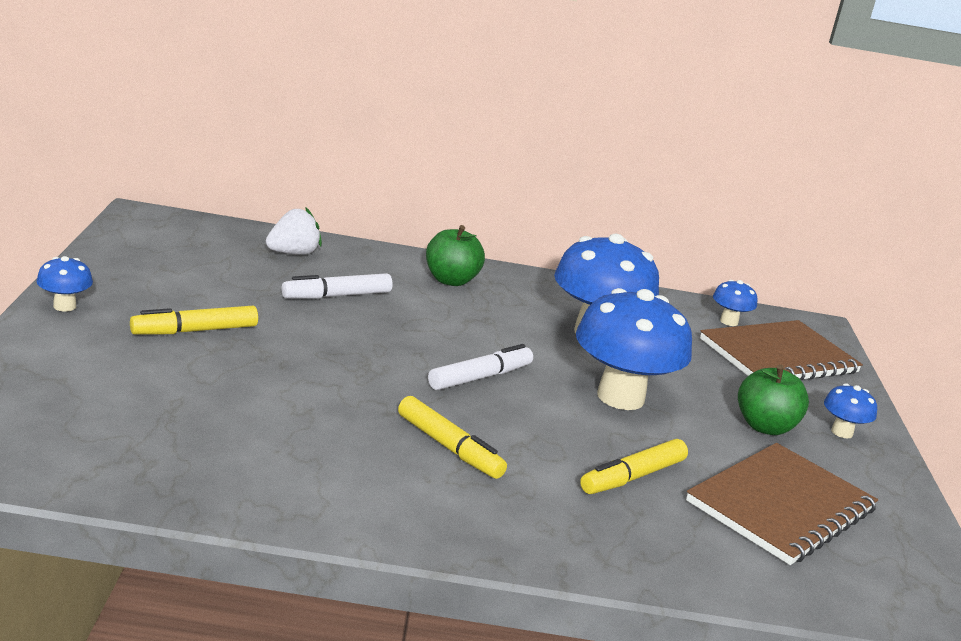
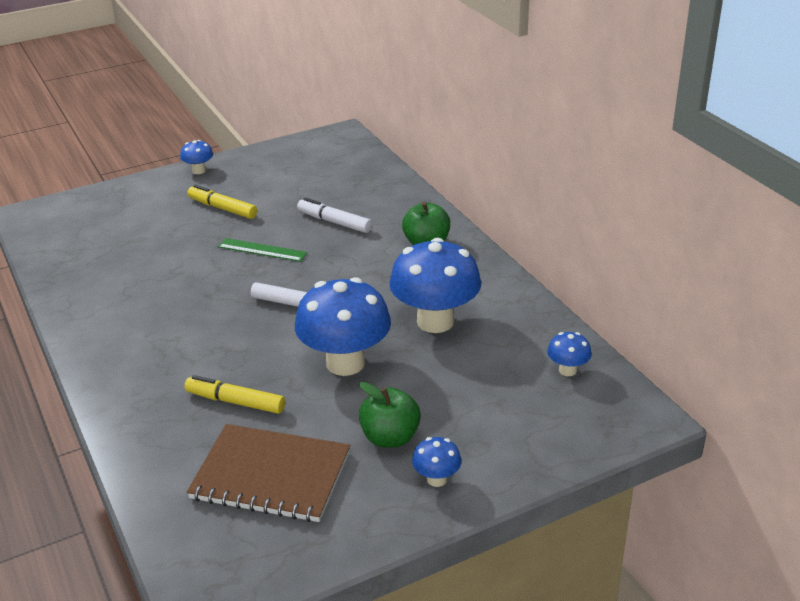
camera: 65 degrees right, 10 degrees up
white strawberry [266,208,322,255] -> none
yellow marker [398,396,507,479] -> none
brown notebook [700,320,863,381] -> none
none -> green ruler [218,238,307,262]

